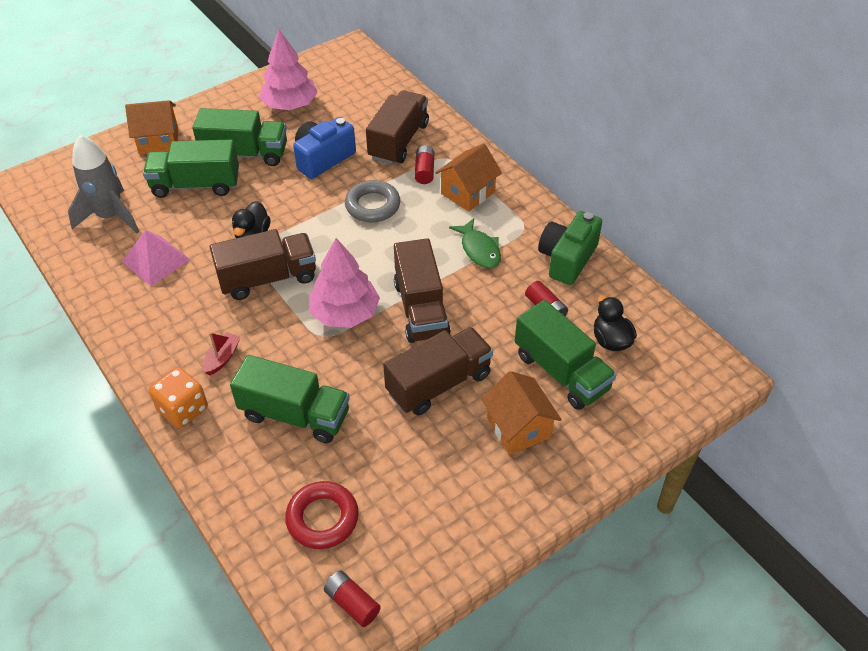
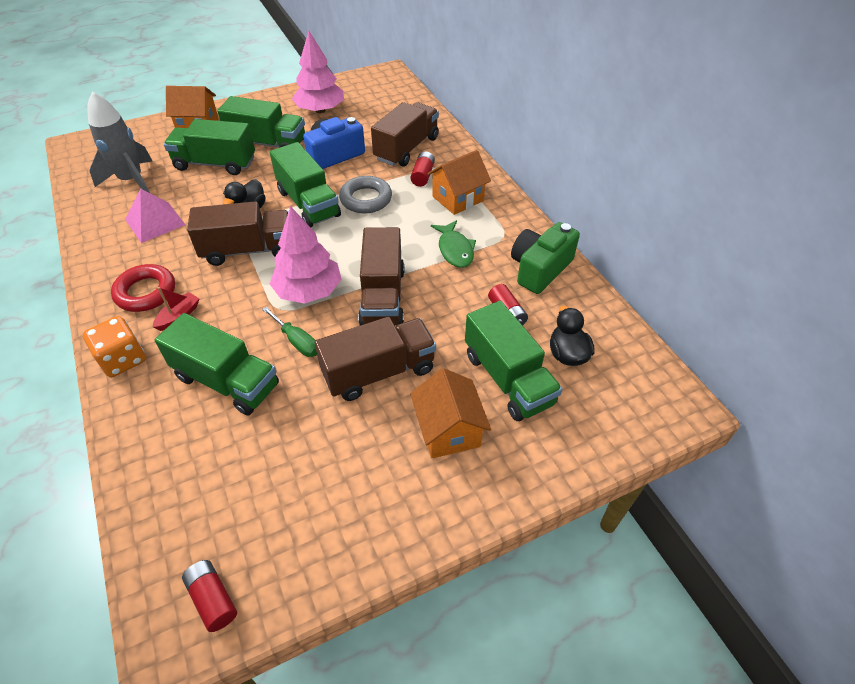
camera: 10 degrees right, 0 degrees up
red ring [285,481,359,549] -> red ring moved to [111,264,175,312]
none -> green screwdriver [262,307,317,357]
none -> green truck [270,142,341,228]

